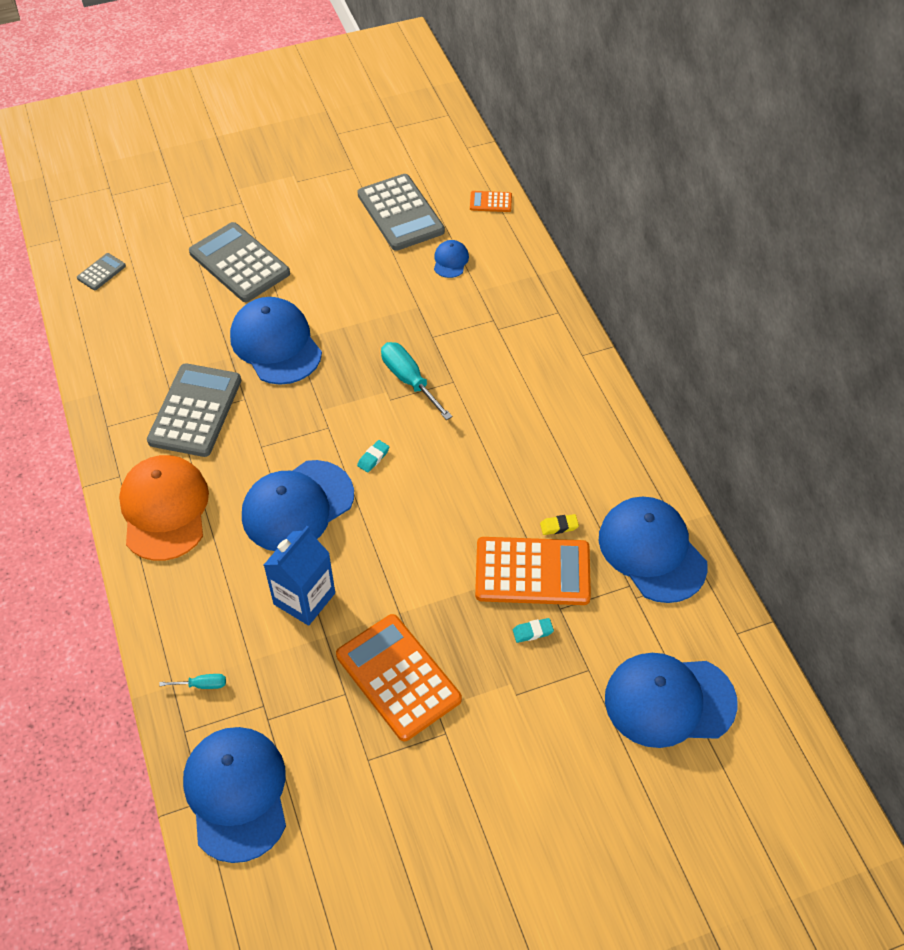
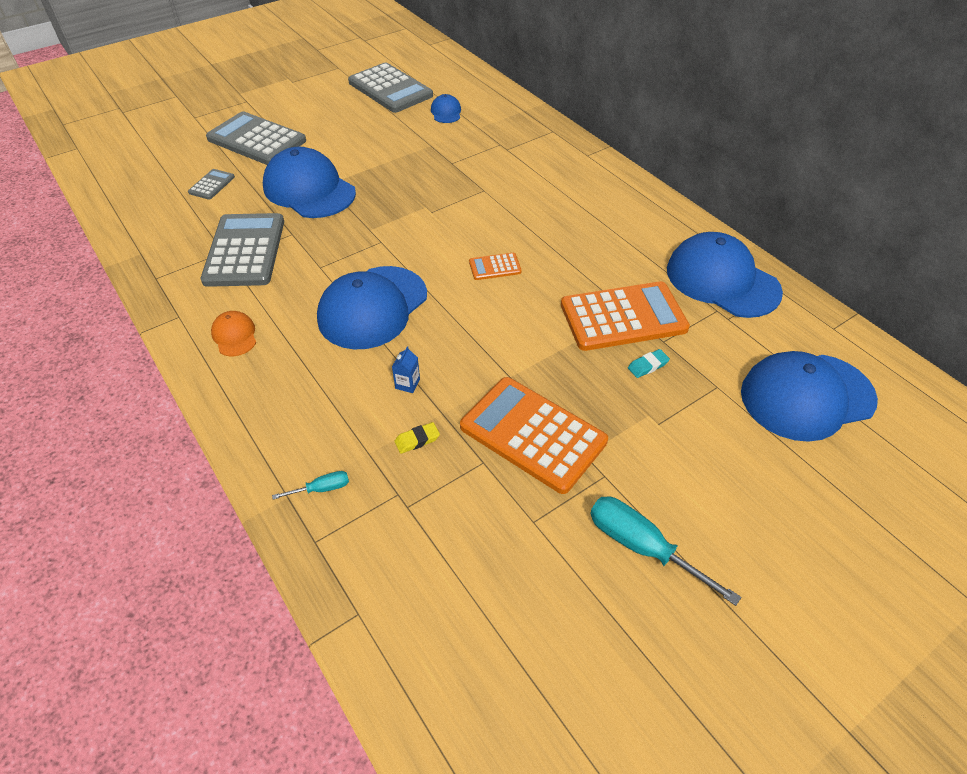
camera: 15 degrees left, 5 degrees down
grey calculator [77,253,126,290] -> grey calculator moved to [188,169,235,200]
orange cap [119,455,209,561] -> orange cap [211,311,256,356], size x0.46
blue cap [183,727,286,863] -> none
blue carton [264,526,335,626] -> blue carton [392,346,420,393], size x0.40
turquoise eraser [357,440,389,473] -> none
turquoise screwdriver [381,342,452,420] -> turquoise screwdriver moved to [590,496,741,606]
orange calculator [470,191,512,212] -> orange calculator moved to [469,253,522,280]
yellow eraser [540,514,579,535] -> yellow eraser moved to [395,422,440,454]

